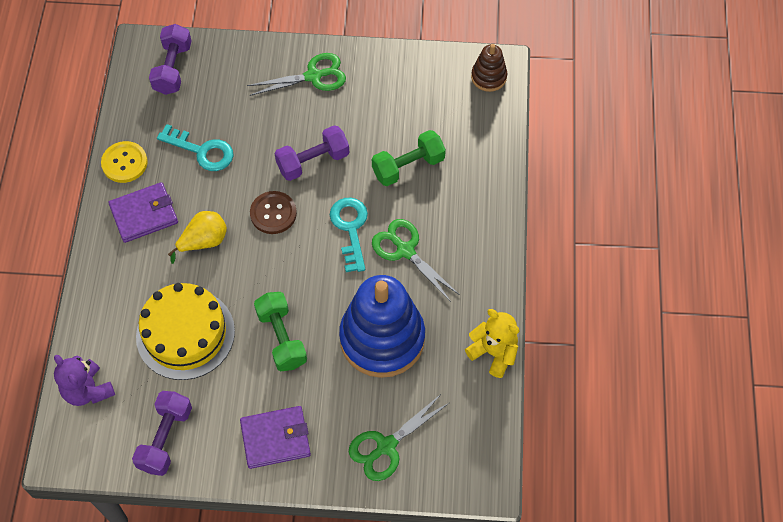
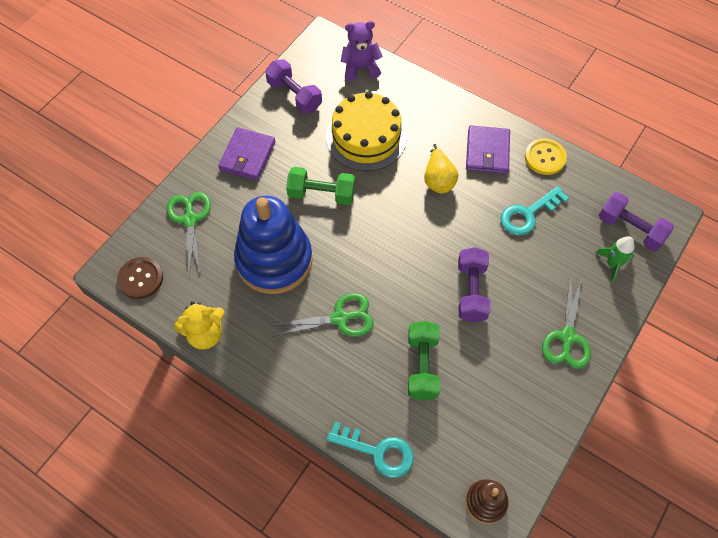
camera: 120 degrees right, 0 degrees up
brown button [250,191,297,234] -> brown button moved to [117,257,163,299]
turquoise key [330,198,368,272] -> turquoise key moved to [327,421,414,478]
none -> green rocket [595,236,635,283]

